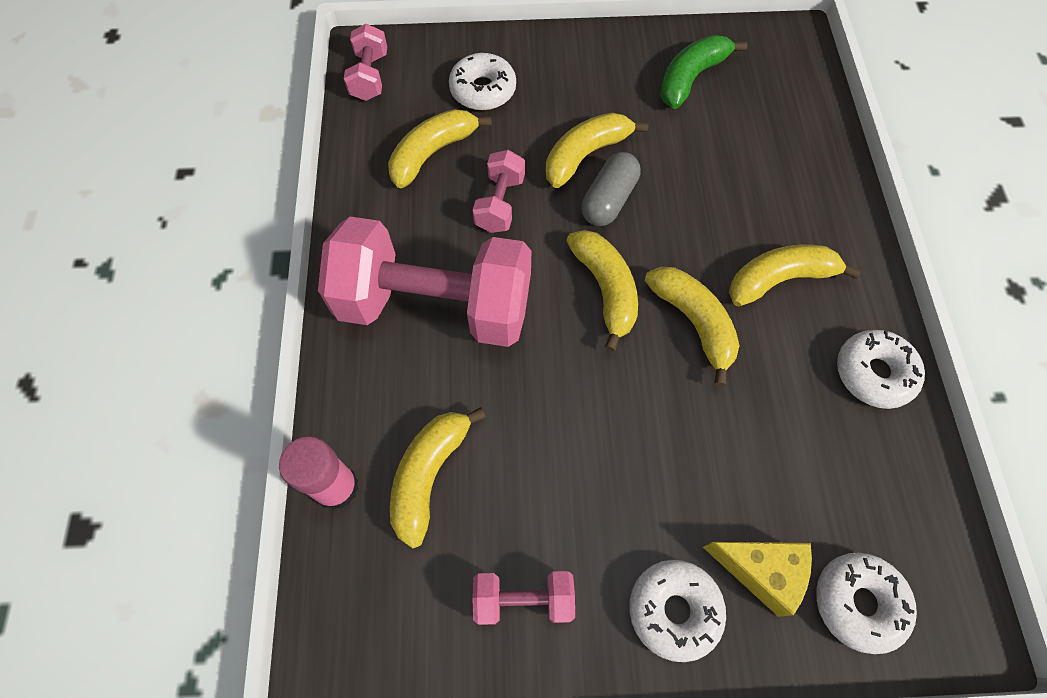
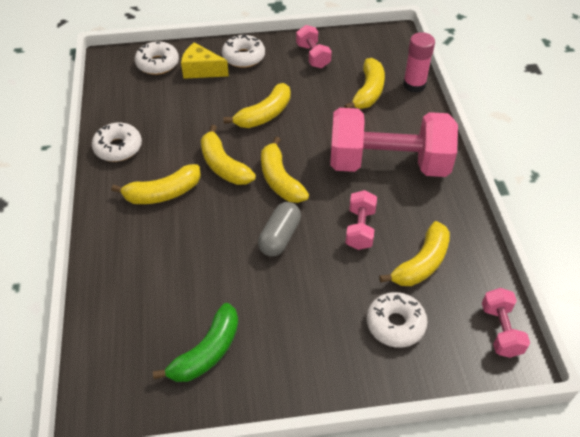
camera: 175 degrees right, 15 degrees down
pink dumbbell [472,571,575,625] -> pink dumbbell turned 75 degrees clockwise [296,25,332,68]
yellow banana [546,112,649,188] -> yellow banana moved to [223,83,290,128]

